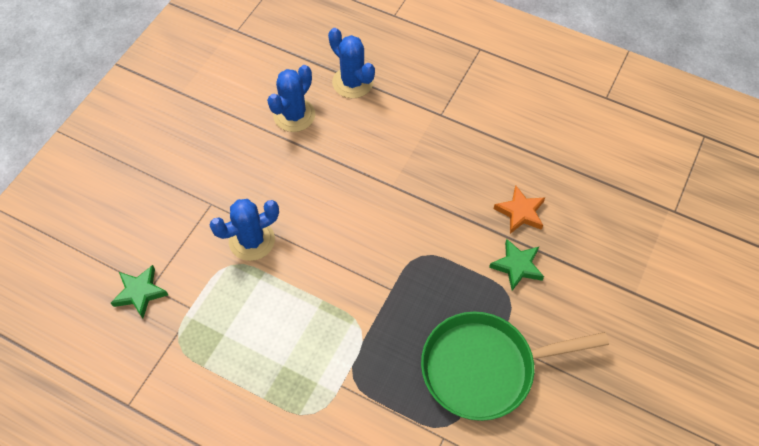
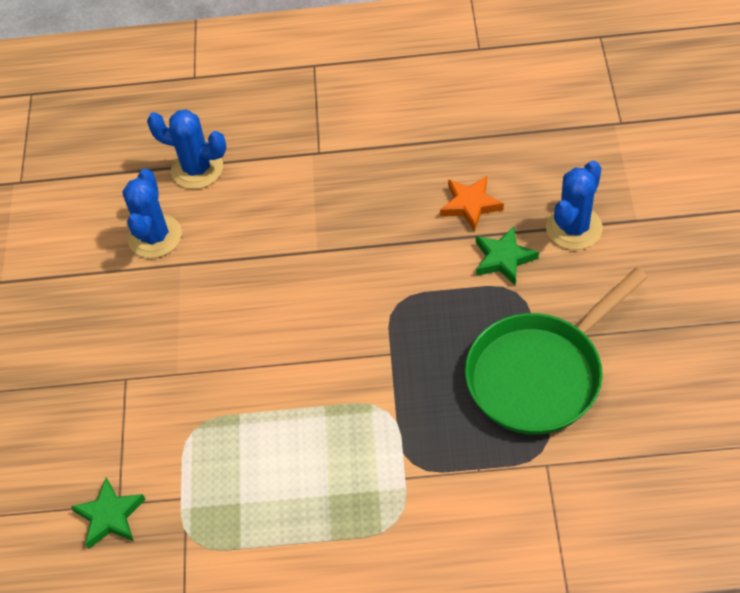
camera: 25 degrees left, 5 degrees down
blue cactus [210,199,279,261] -> blue cactus moved to [546,161,603,250]

